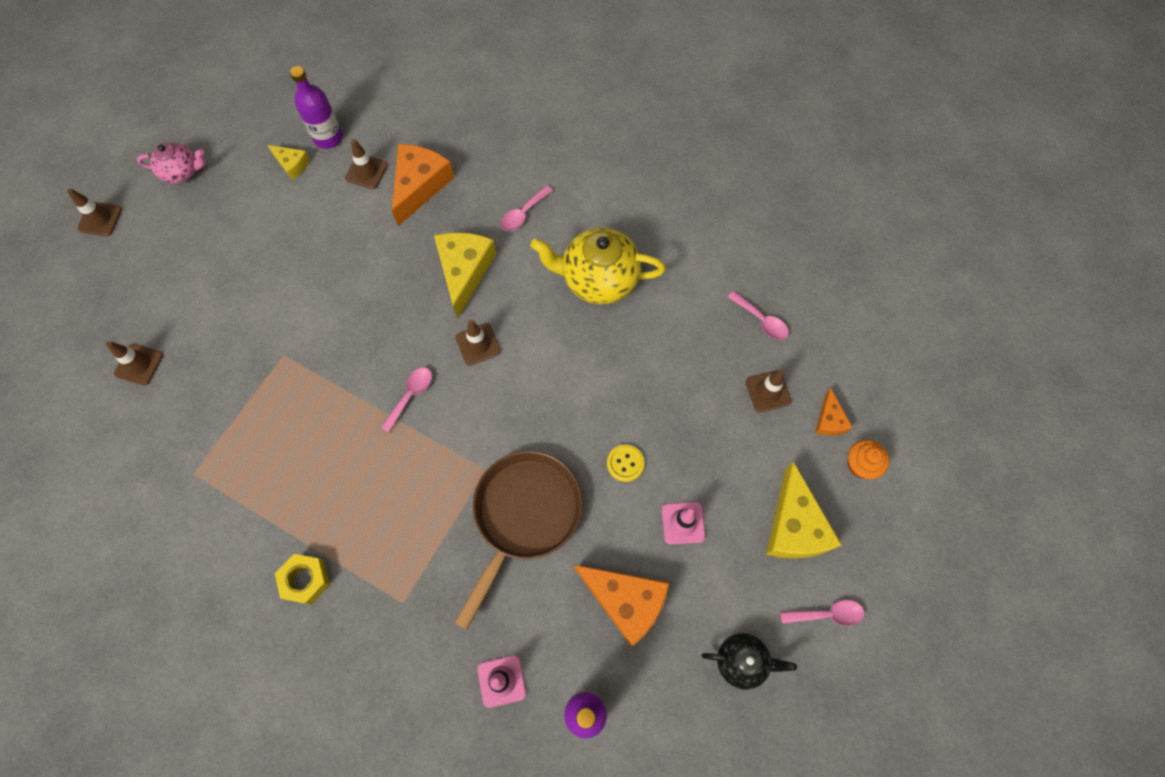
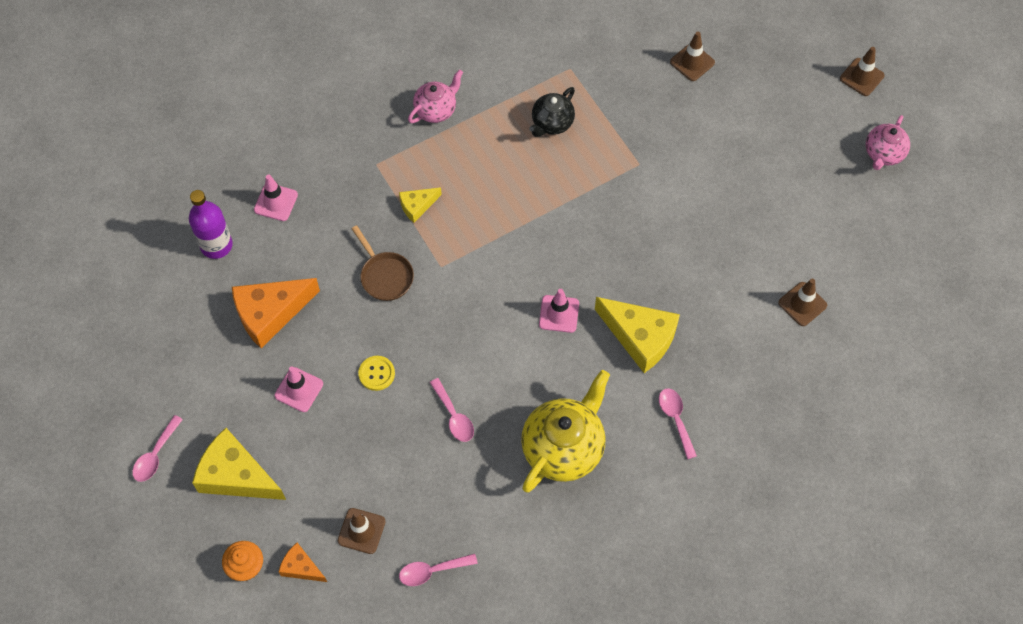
camera: 120 degrees right, 5 degrees down
yellow cheese [267,145,310,180] -> yellow cheese moved to [399,187,442,223]
yellow nut [275,554,330,605] -> pink teapot [408,70,463,123]
purple bottle [290,66,343,149] -> none
pink spoon [381,367,432,432] -> pink spoon moved to [430,378,474,442]
orange cheese [392,144,454,226] -> none
brown pan [455,451,583,629] -> brown pan [352,225,414,301], size x0.54
brown traffic cone [456,320,501,366] -> pink traffic cone [539,289,579,333]
black teapot [702,633,797,690] -> black teapot moved to [529,87,575,137]

